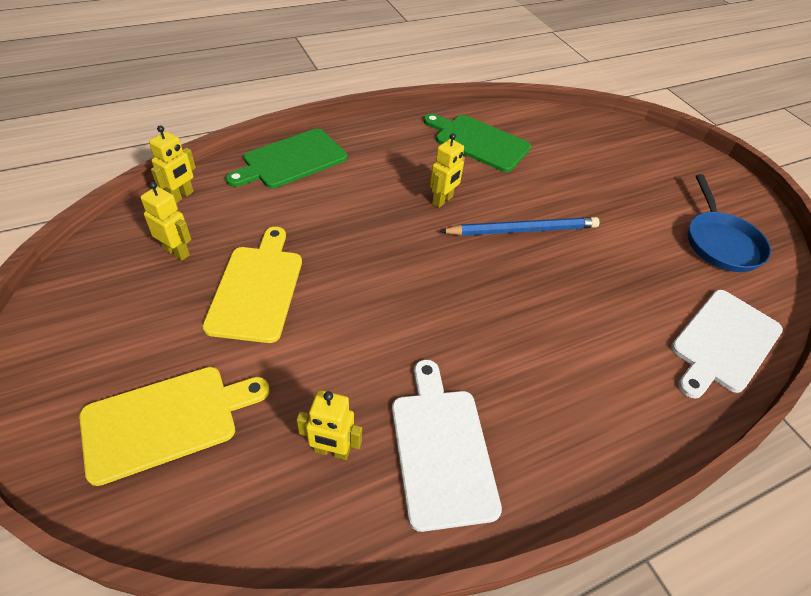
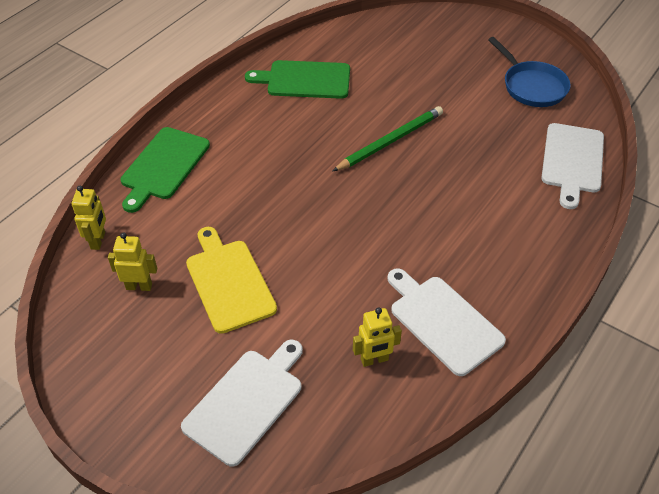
camera: 25 degrees left, 0 degrees up
yellow cutting board [79,367,270,486] -> white cutting board [181,340,303,467]
yellow robot [430,133,465,208] -> none
blue pencil [439,217,600,236] -> green pencil [332,106,443,172]

